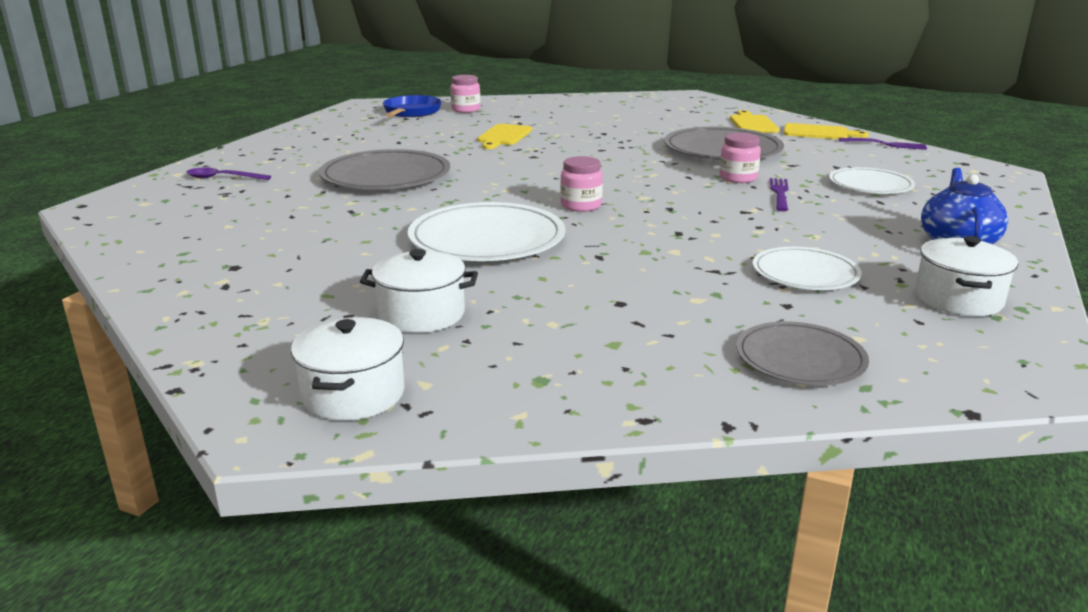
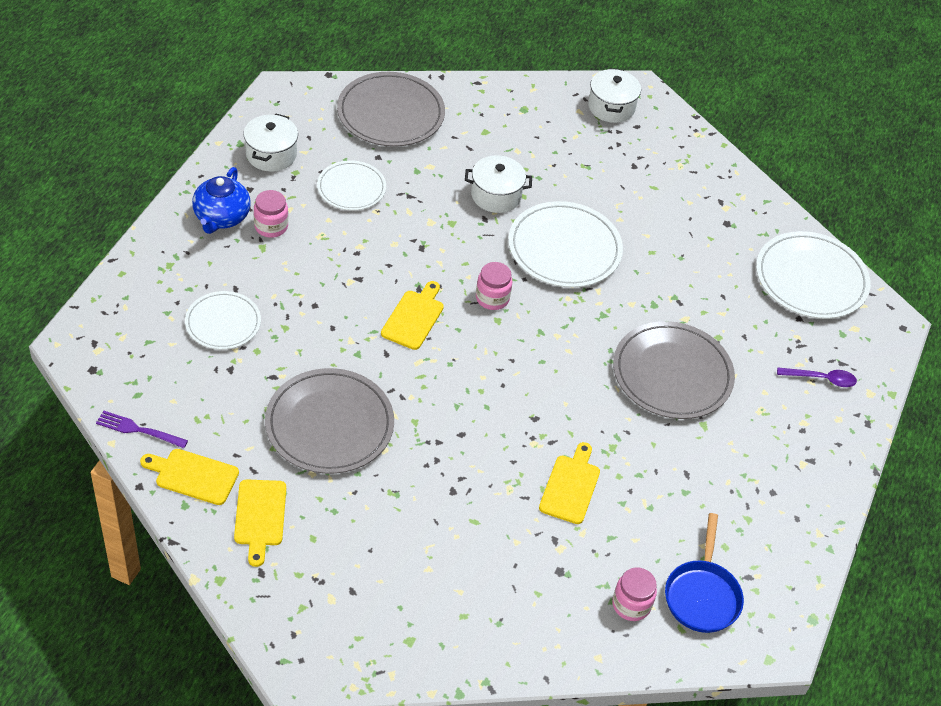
camera: 175 degrees right, 25 degrees up
white pot [360,249,478,333] -> white pot moved to [465,155,532,213]
pink jar [719,133,761,183] -> pink jar moved to [254,190,288,238]
grey plate [736,321,869,386] -> grey plate [337,72,445,147], size x1.64
purple fork [770,178,789,211] -> none
none -> yellow cutting board [381,281,444,350]
none -> white plate [756,231,871,319]

